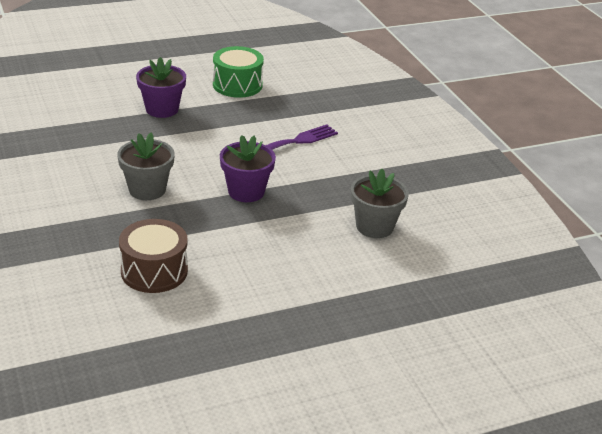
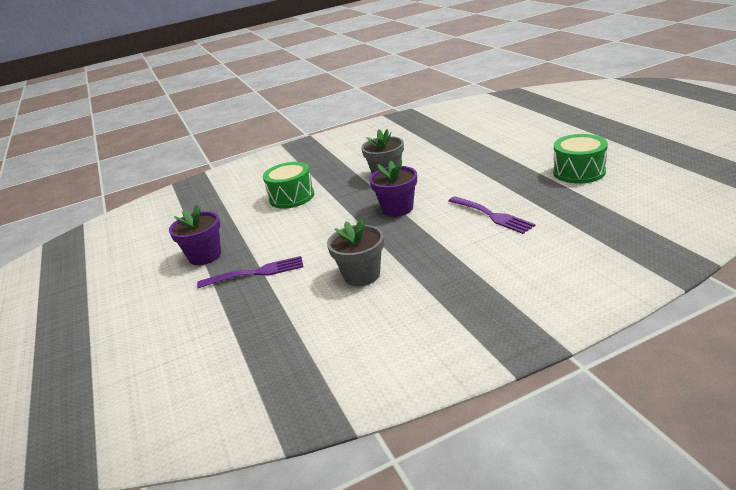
camera: 95 degrees right, 5 degrees down
brown drum [119,219,188,293] -> green drum [263,162,315,208]
purple flower pot [136,57,186,118] -> purple flower pot moved to [169,204,221,265]
none -> purple fork [197,256,303,288]

